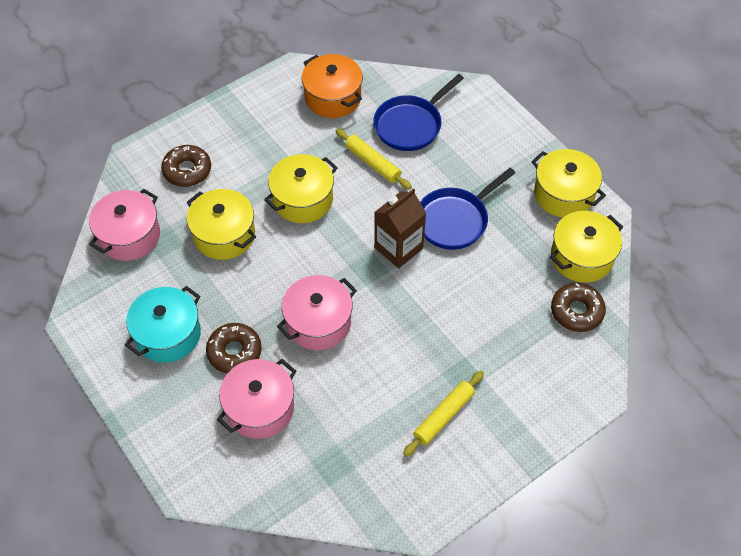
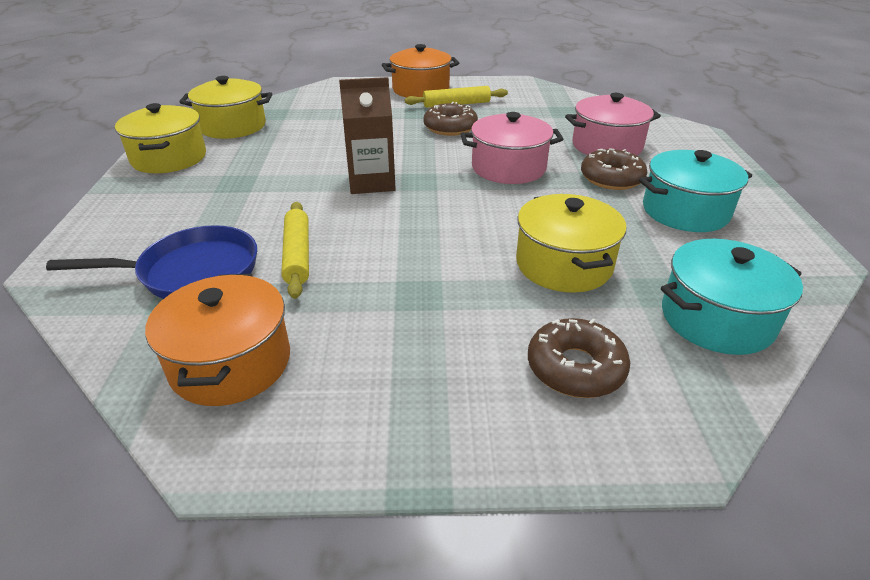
camera: 145 degrees left, 20 degrees down
pink pot [89,189,160,261] -> turquoise pot [661,239,803,355]
yellow pot [264,154,338,223] -> none
blue pan [420,168,515,250] -> none
brown donut [551,283,606,332] -> brown donut moved to [423,102,478,136]
none -> orange pot [382,44,459,98]

